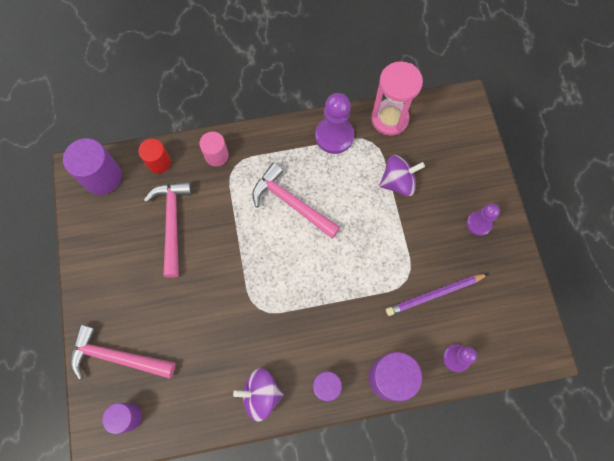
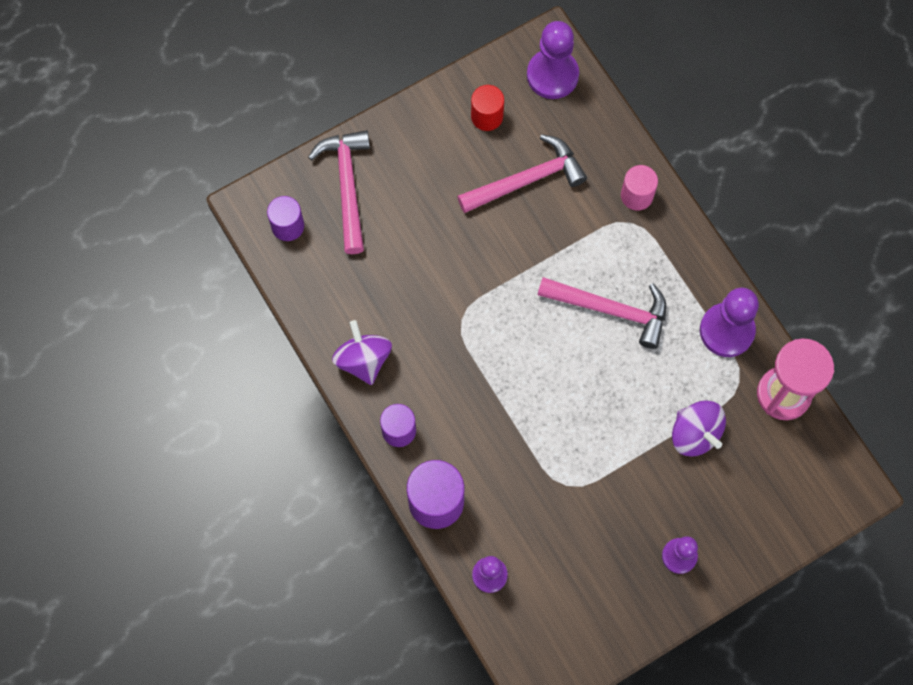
camera: 70 degrees right, 0 degrees up
purple cylinder [63,138,122,195] -> purple pawn [527,21,579,99]
red cylinder [139,139,171,173] -> red cylinder moved to [471,85,504,131]
pink hammer [252,163,340,238] -> pink hammer turned 90 degrees clockwise [538,277,667,349]
purple pencil [386,274,488,316] -> none

